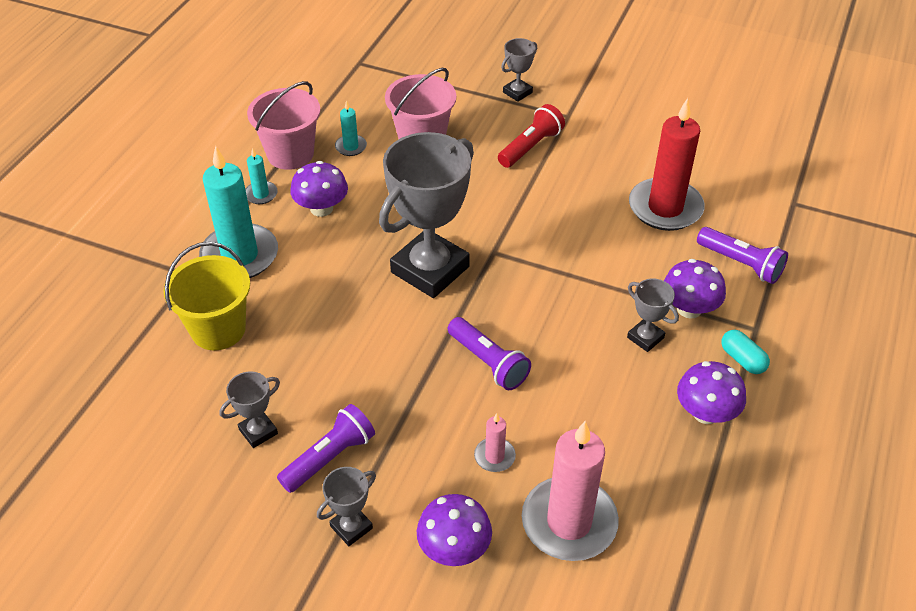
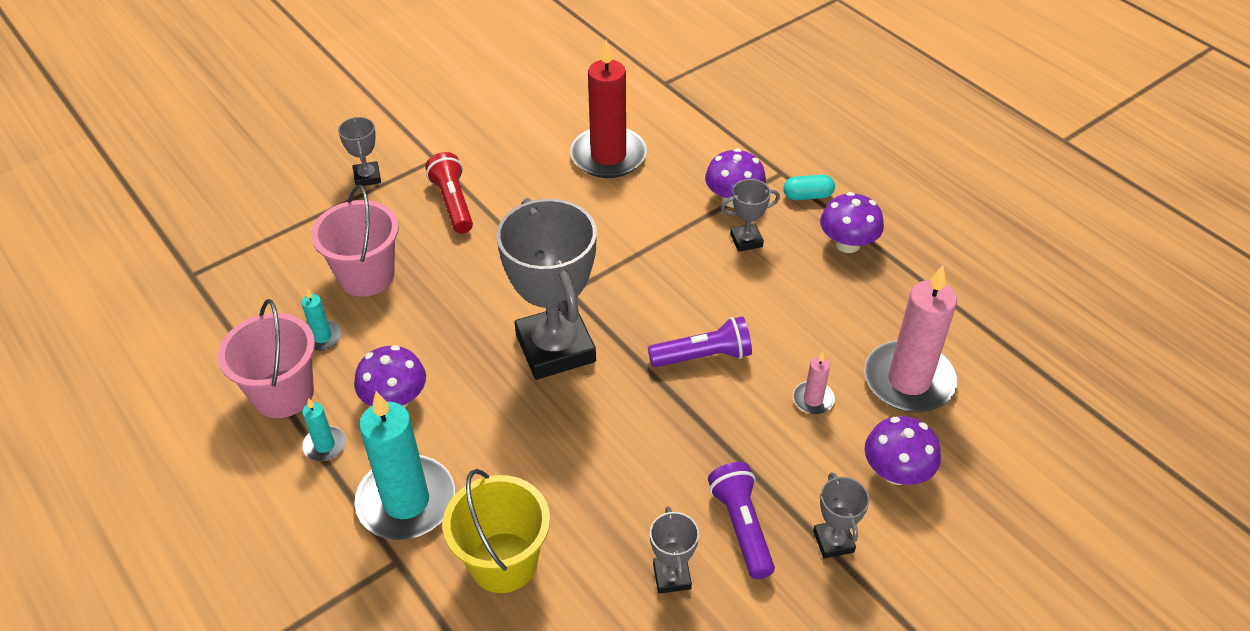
camera: 60 degrees left, 0 degrees up
purple flashlight [697,227,788,284] -> none

